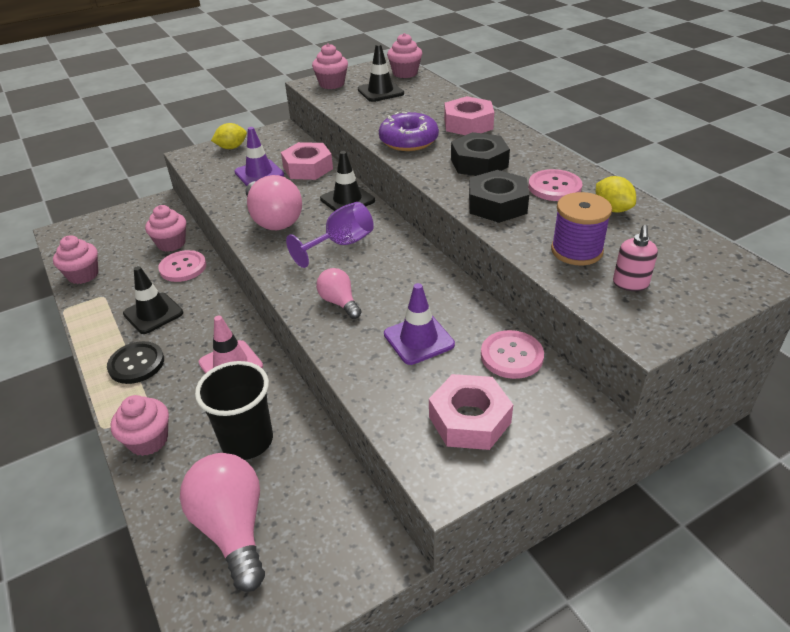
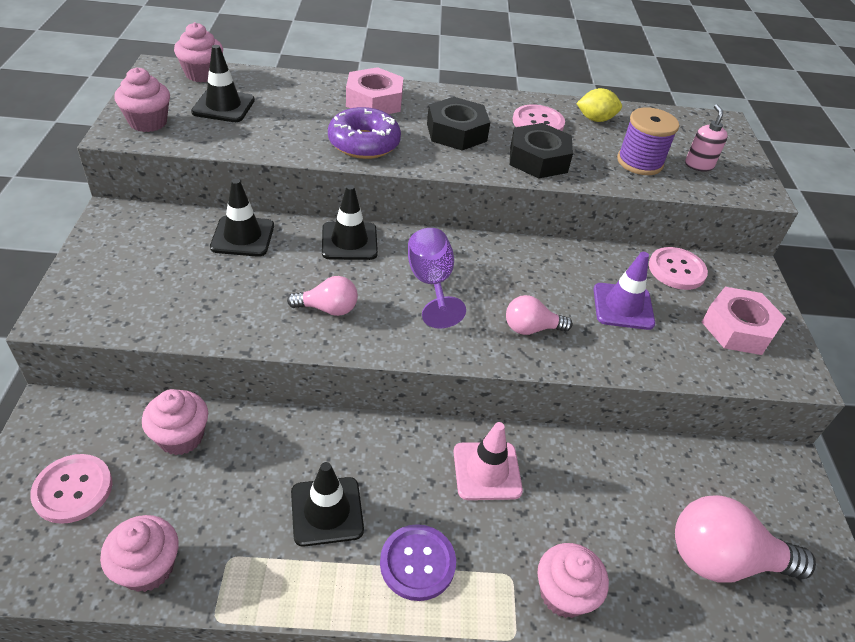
camera: 65 degrees left, 5 degrees up
black button [107,341,164,384] -> purple button [380,524,456,601]
pink button [158,250,206,282] -> pink button moved to [30,454,113,524]
black cup [195,361,273,460] -> none
yellow lemon [211,123,247,149] -> none
purple traffic cone [234,127,284,186] -> none
pink light bulb [245,175,302,230] -> pink light bulb [287,276,358,316], size x0.55
pink nut [281,142,333,180] -> black traffic cone [210,179,274,257]
pink soap dispenser [613,225,658,291] -> pink soap dispenser turned 135 degrees counterclockwise [685,104,728,172]

